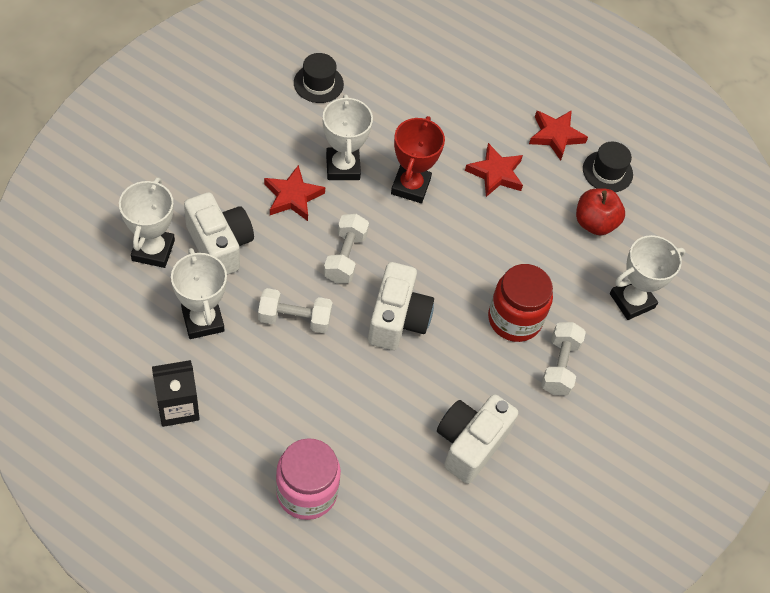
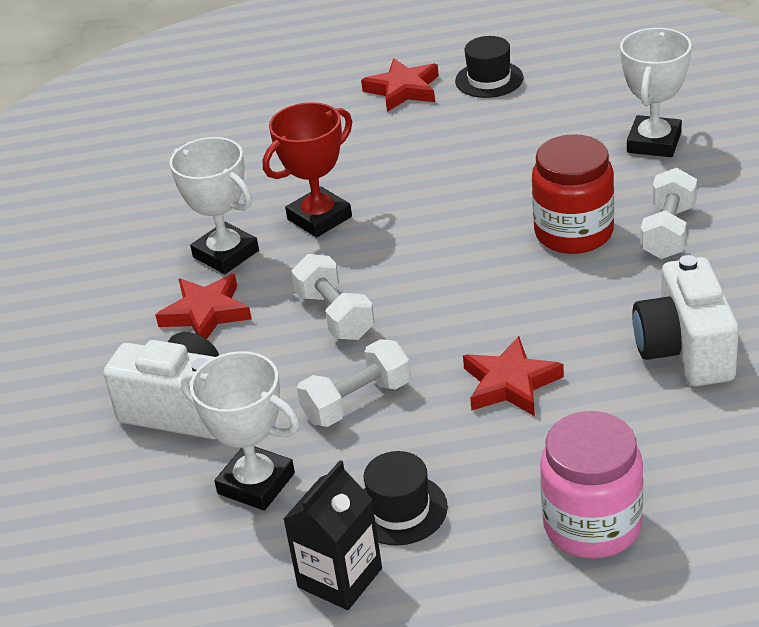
camera: 30 degrees left, 20 degrees down
white trophy [119,177,175,268] -> none
black hat [294,53,344,103] -> black hat moved to [363,451,448,545]
white camera [368,262,434,350] -> none
red trophy [391,116,445,203] -> red trophy turned 75 degrees clockwise [263,102,352,238]
red star [465,143,523,197] -> red star moved to [463,336,564,416]
white dumbbell [541,322,586,396] -> white dumbbell turned 45 degrees clockwise [641,168,697,259]
red apple [576,188,625,235] -> none

